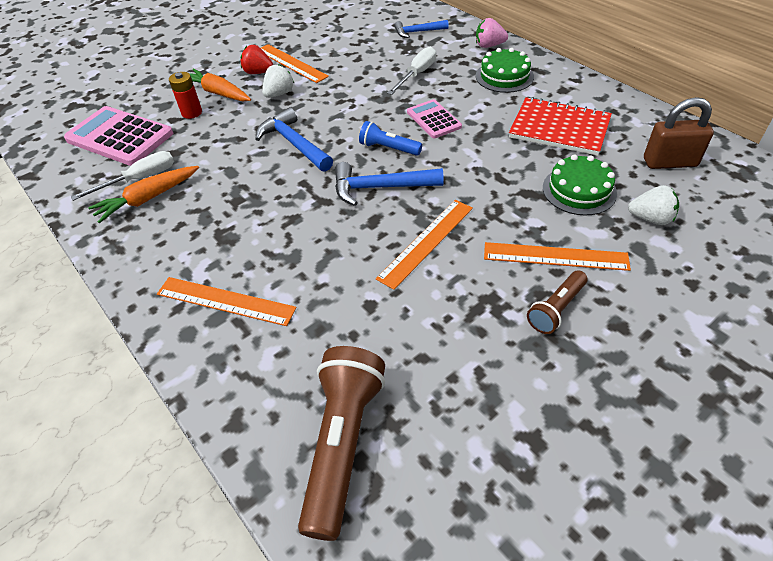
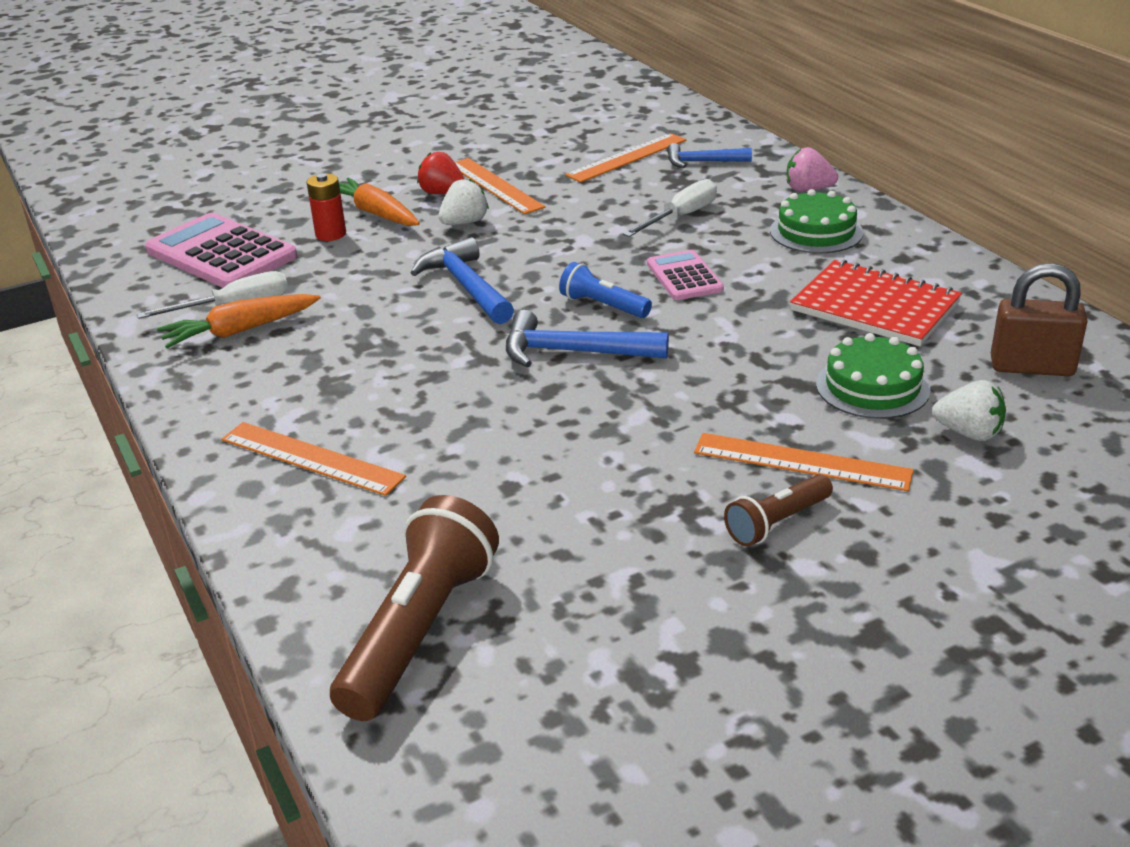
camera: 10 degrees right, 15 degrees down
orange ruler [376,200,473,290] -> orange ruler moved to [565,133,687,183]

